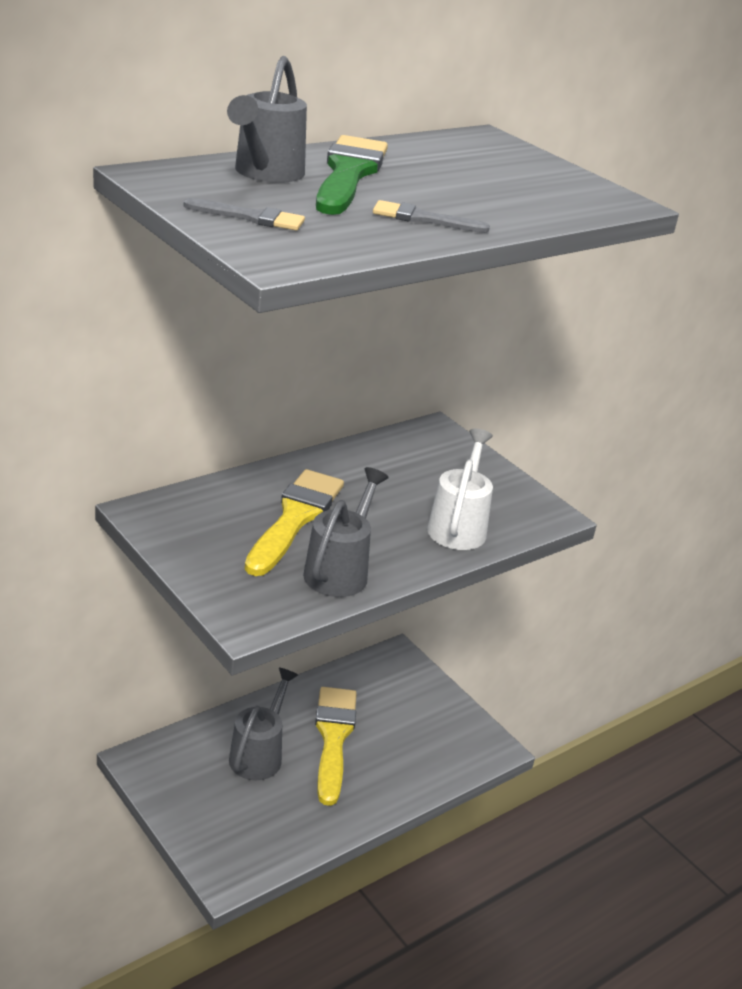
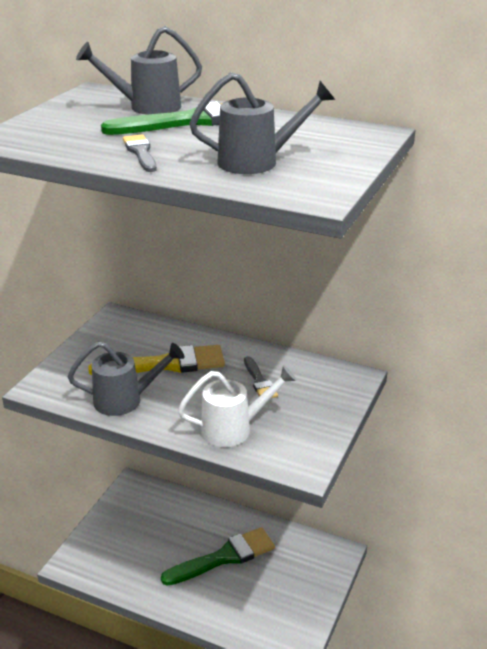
camera: 65 degrees right, 0 degrees up
grey brush [184,198,305,230] -> grey brush moved to [244,356,278,398]
grey watering can [229,668,298,780] -> grey watering can moved to [189,72,335,174]
yellow brush [315,687,357,806] -> green brush [161,527,275,586]

